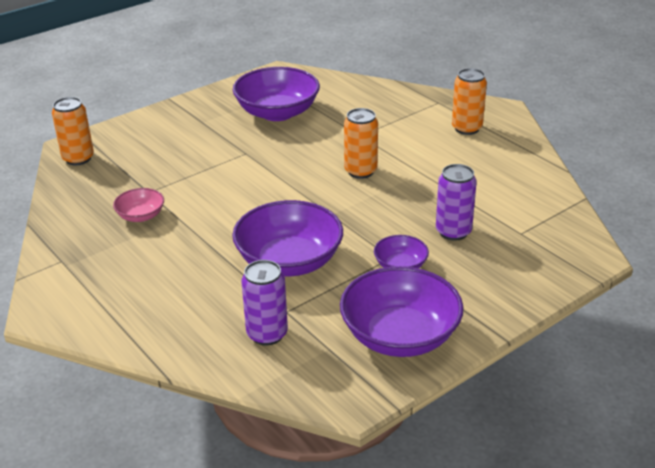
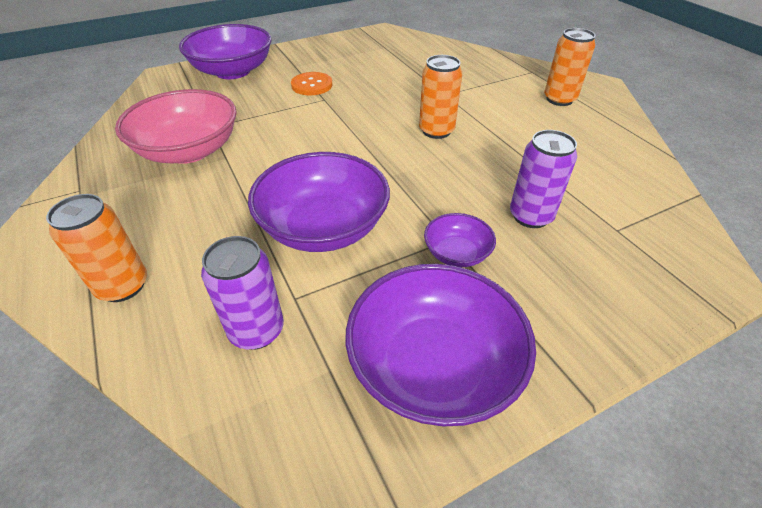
camera: 10 degrees right, 10 degrees up
orange can [52,97,94,165] -> orange can moved to [46,194,147,302]
pink bowl [113,188,164,222] -> pink bowl [115,89,237,164], size x2.01
purple bowl [233,67,320,121] -> purple bowl moved to [179,24,272,79]
none -> orange button [291,72,332,95]

